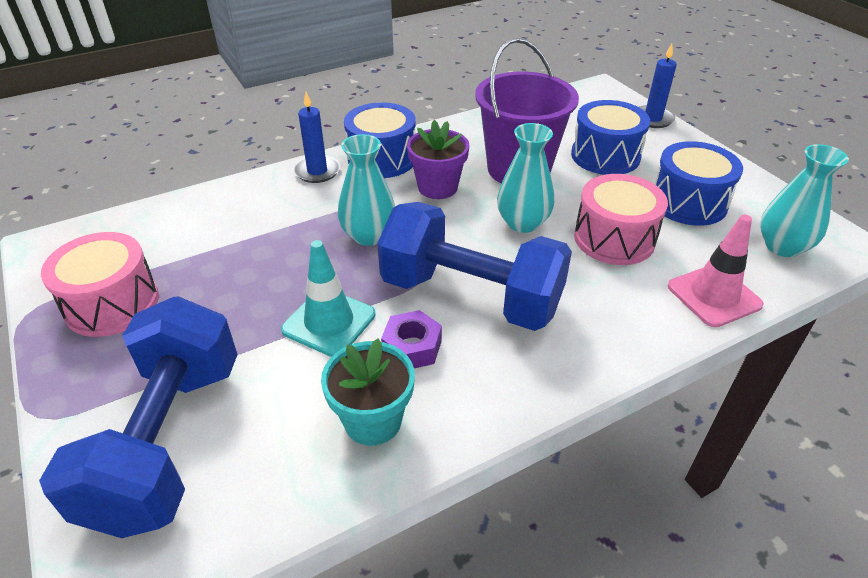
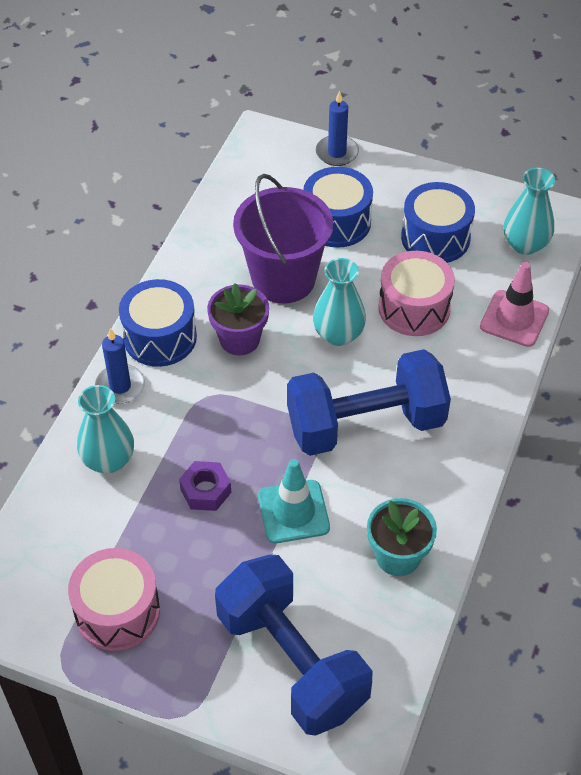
camera: 40 degrees left, 10 degrees up
turquoise vase [338,134,395,246] -> turquoise vase moved to [77,385,134,473]
purple nut [381,310,442,368] -> purple nut moved to [179,461,231,511]

